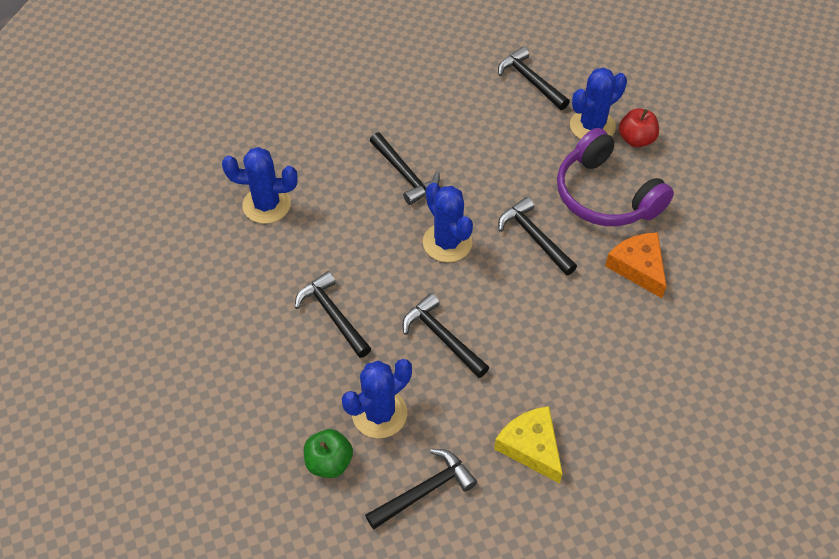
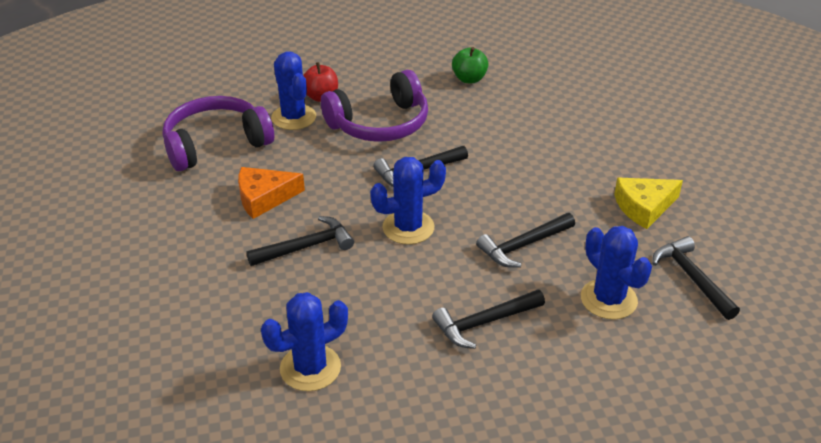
camera: 80 degrees left, 15 degrees down
blue cactus [222,147,298,224] -> blue cactus turned 45 degrees clockwise [261,292,348,391]
green apple [304,429,353,478] -> green apple moved to [452,47,488,83]
black hammer [498,47,570,110] -> purple headphones [162,96,274,171]
orange cheese [605,232,666,298] -> orange cheese moved to [238,167,305,219]

